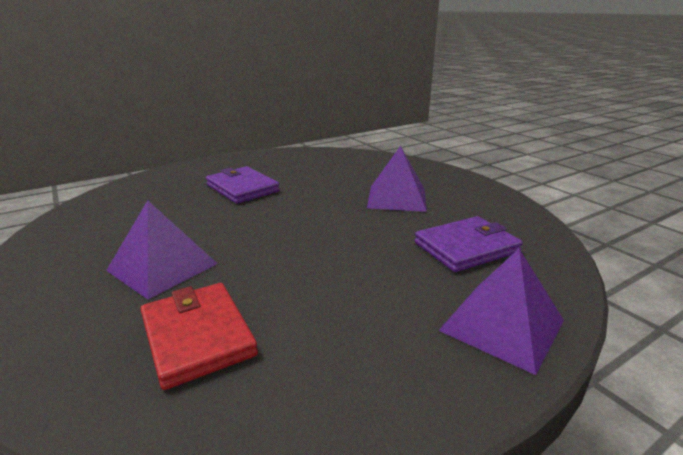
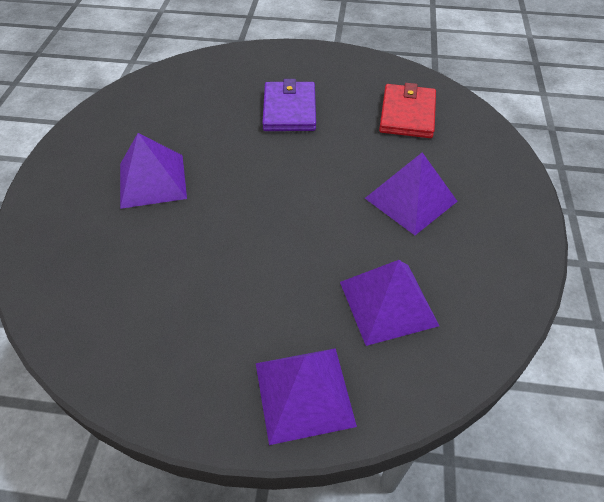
camera: 40 degrees right, 25 degrees up
red wallet [140,283,258,390] -> red wallet moved to [379,83,436,138]
purple wallet [415,216,523,272] -> purple pyramid [340,260,439,346]

